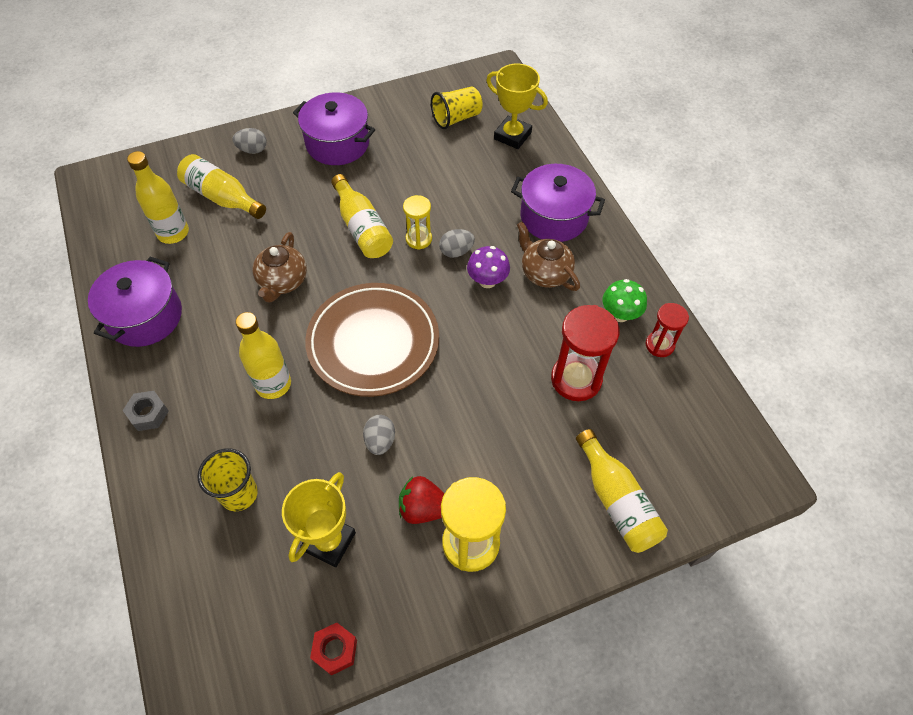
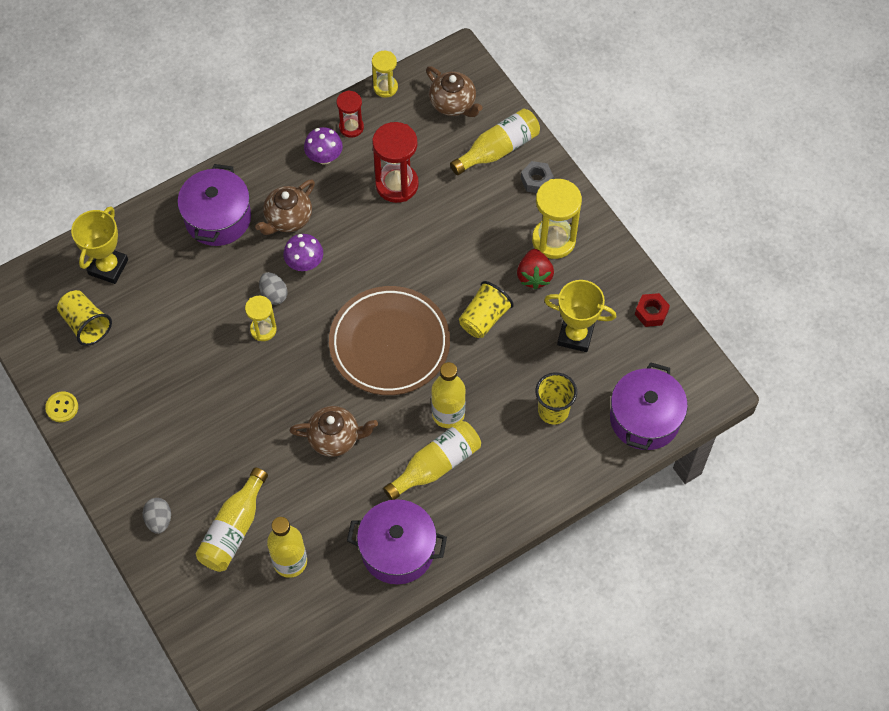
camera: 100 degrees left, 5 degrees up
grey nut [123,391,169,431] -> grey nut moved to [521,161,554,193]
purple pot [293,92,375,165] -> purple pot moved to [610,362,688,450]
yellow bottle [331,174,393,258] -> yellow bottle moved to [383,421,481,500]
grey egg [363,415,395,455] -> yellow cup [459,281,514,338]
green mushroom [603,279,647,322] -> purple mushroom [304,127,343,165]
none -> yellow button [45,392,78,422]
none -> yellow hourglass [372,51,398,98]
none -> brown teapot [426,66,482,117]

